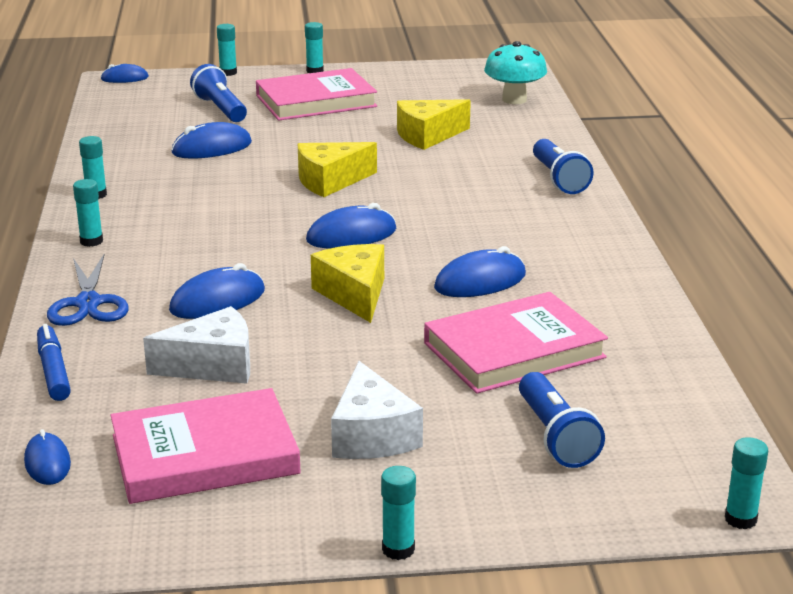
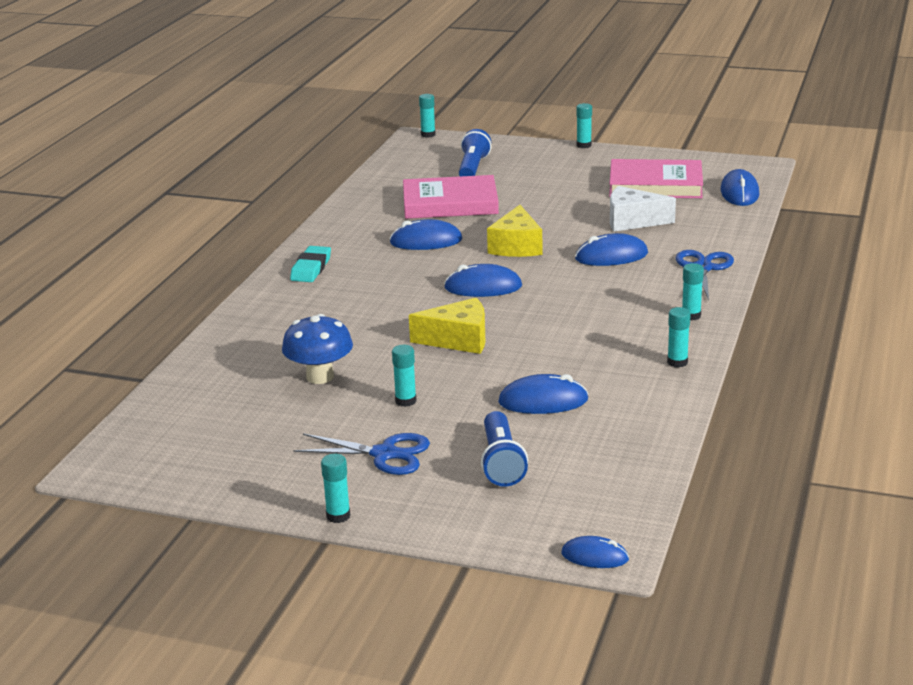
camera: 155 degrees left, 0 degrees up
blue mouse [24,429,71,485] -> blue mouse [721,169,759,206], size x1.57
blue marker [37,324,71,401] -> none
turquoise glue stick [217,24,237,76] -> turquoise glue stick moved to [392,345,417,407]
pink book [256,68,377,121] -> blue scissors [293,433,430,475]
white cheese [331,361,423,459] -> none
yellow cheese [397,99,471,150] -> blue mushroom [282,314,353,384]
turquoise mushroom [484,41,547,104] -> none
blue flashlight [533,139,594,194] -> none
none -> turquoise eraser [290,246,331,282]

